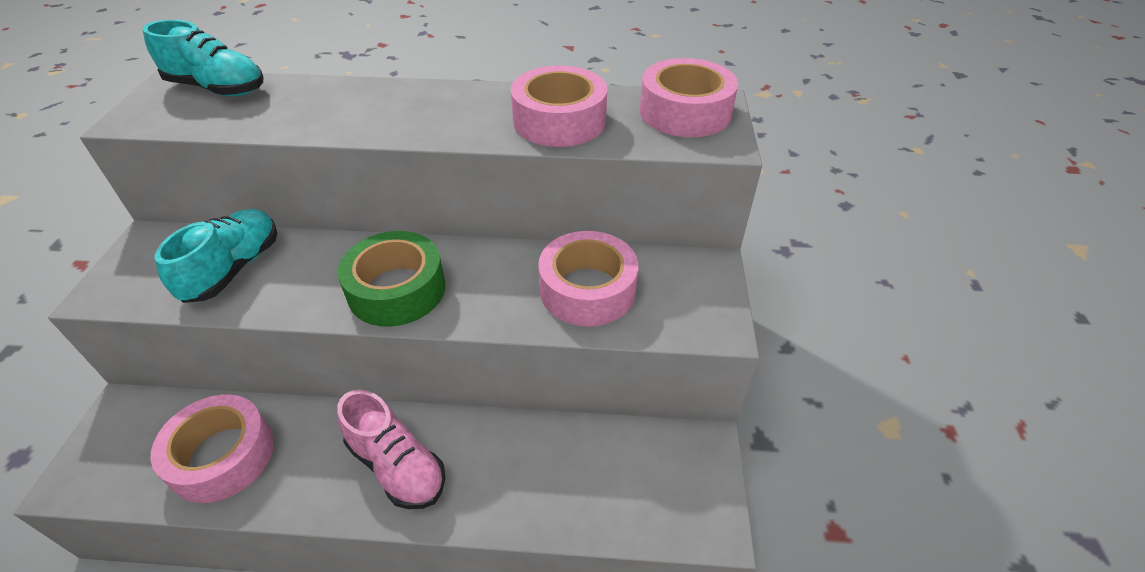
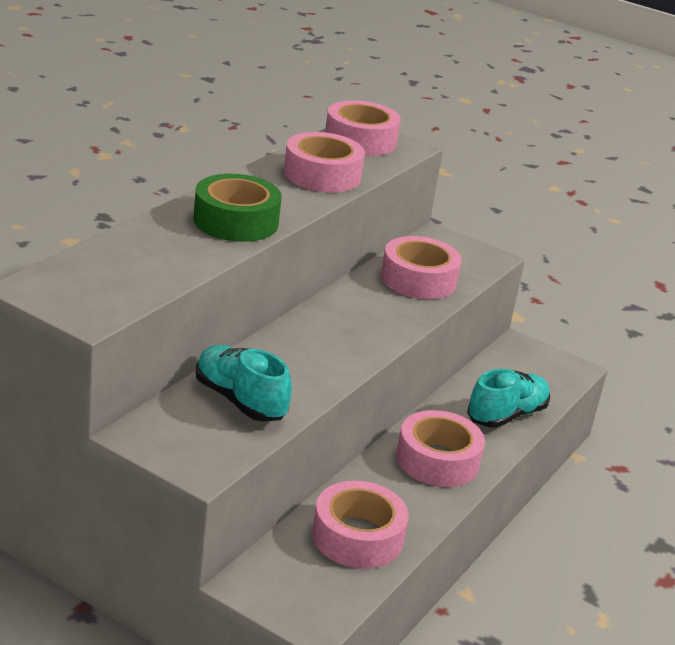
camera: 65 degrees left, 15 degrees down
turquoise shoe [142,20,264,96] -> turquoise shoe moved to [467,369,550,428]
green tape [337,231,445,327] -> green tape moved to [193,174,282,242]
pink shoe [337,390,445,509] -> pink tape [396,410,485,487]

